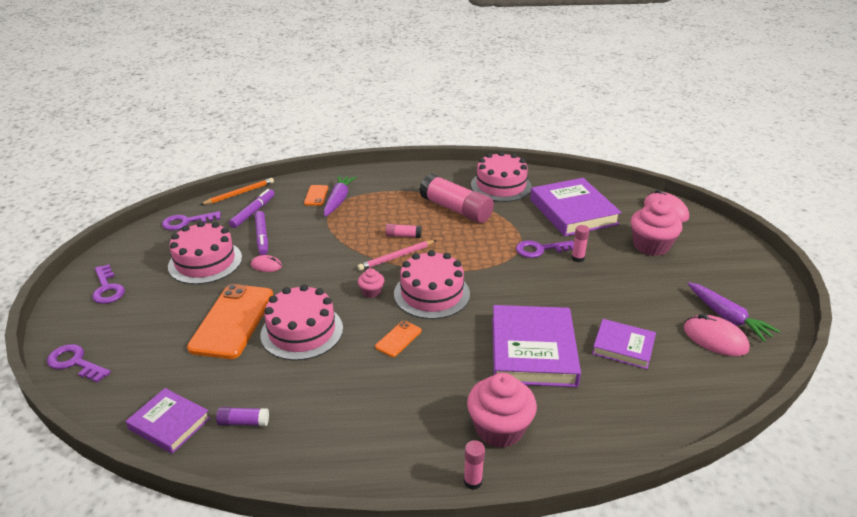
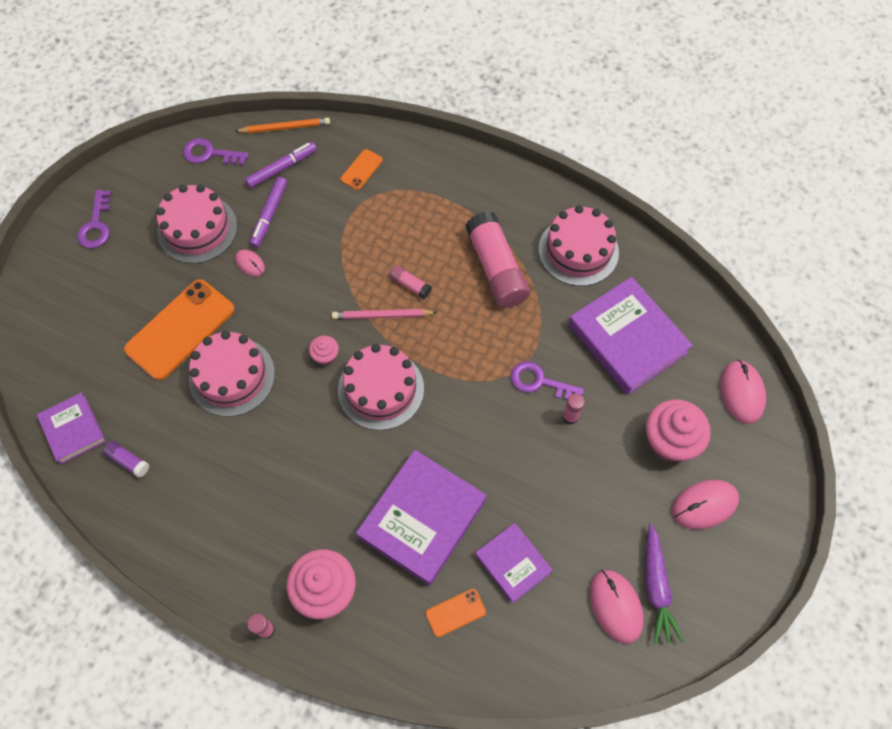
camera: 30 degrees right, 30 degrees up
purple key [47,344,111,383] -> none
purple carrot [324,175,356,217] -> none
orange phone [375,321,422,357] -> orange phone moved to [425,589,486,637]
purple book [530,178,622,236] -> purple book turned 45 degrees counterclockwise [568,277,693,395]
none -> pink mouse [672,480,739,530]

